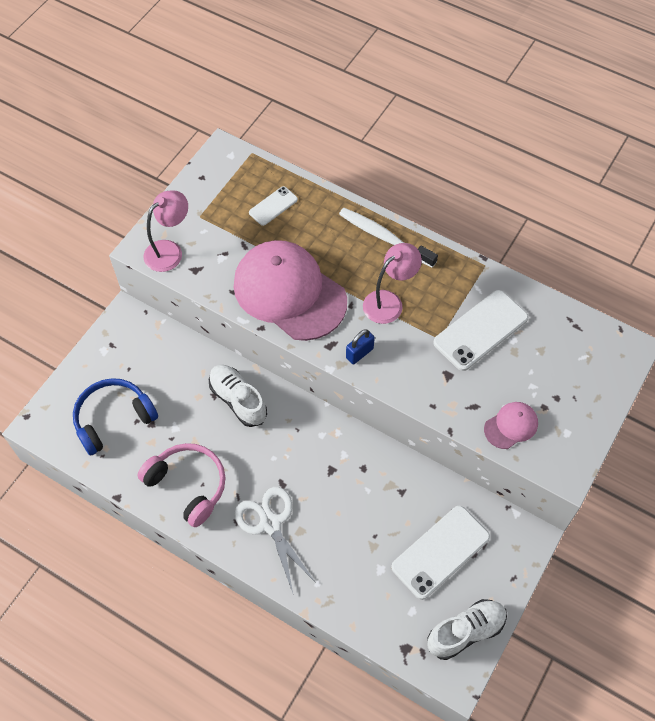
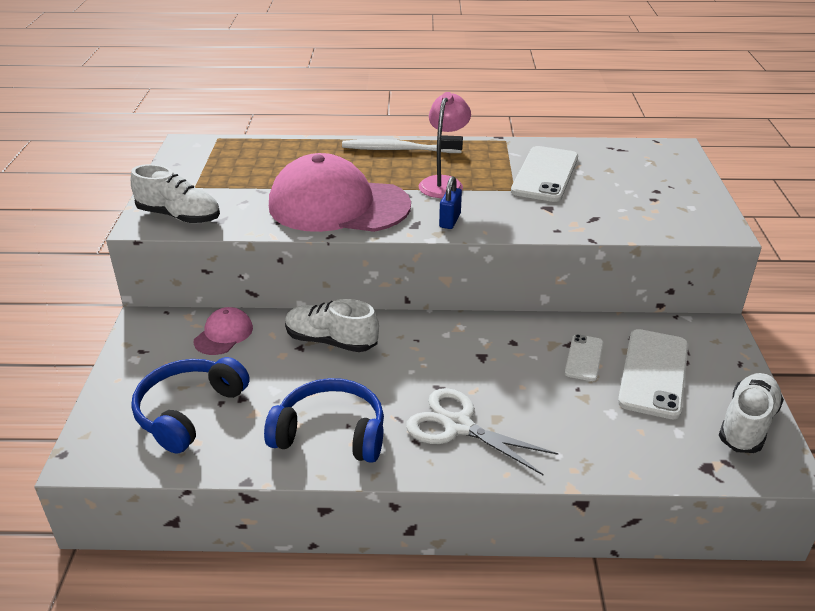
camera: 30 degrees left, 25 degrees down
pink headphones [138,443,226,527] -> blue headphones [264,378,384,463]
pink lamp [144,190,188,272] -> white shoe [131,164,220,224]
white phone [249,186,298,226] -> white phone moved to [565,334,603,381]
pink cap [484,402,538,449] -> pink cap moved to [194,307,253,355]

